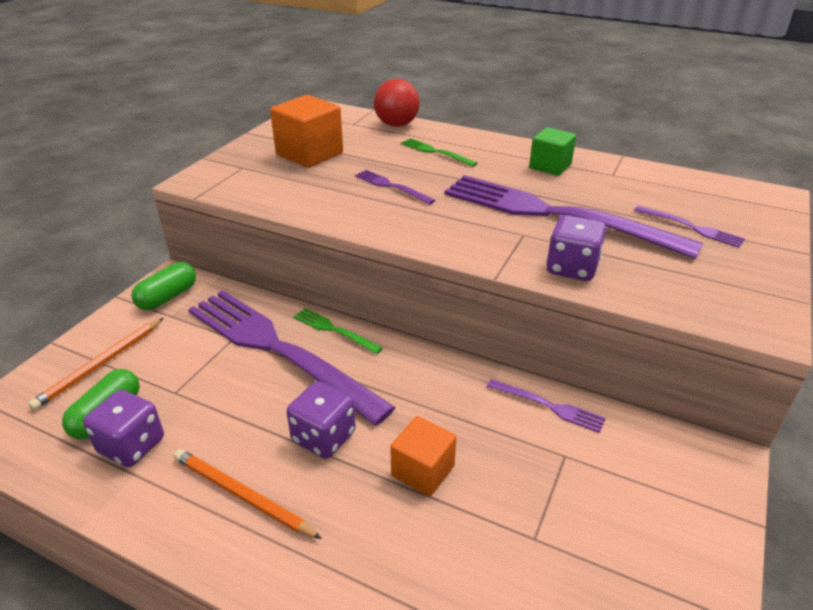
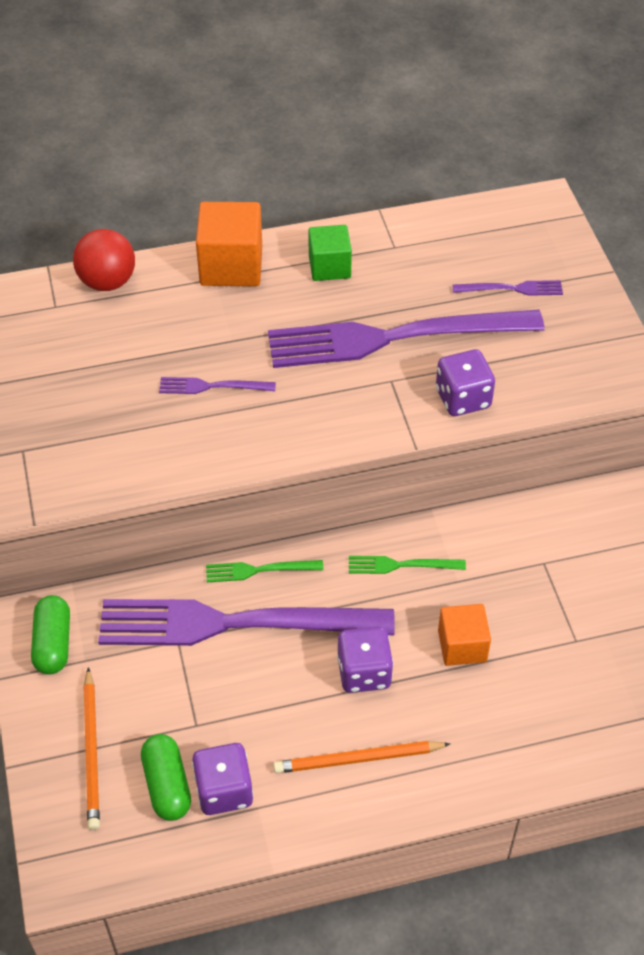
camera: 40 degrees left, 15 degrees up
orange cube [270,95,343,168] -> orange cube moved to [196,202,262,286]
green fork [401,138,478,167] -> green fork moved to [349,556,466,574]
purple fork [487,379,606,433] -> none

